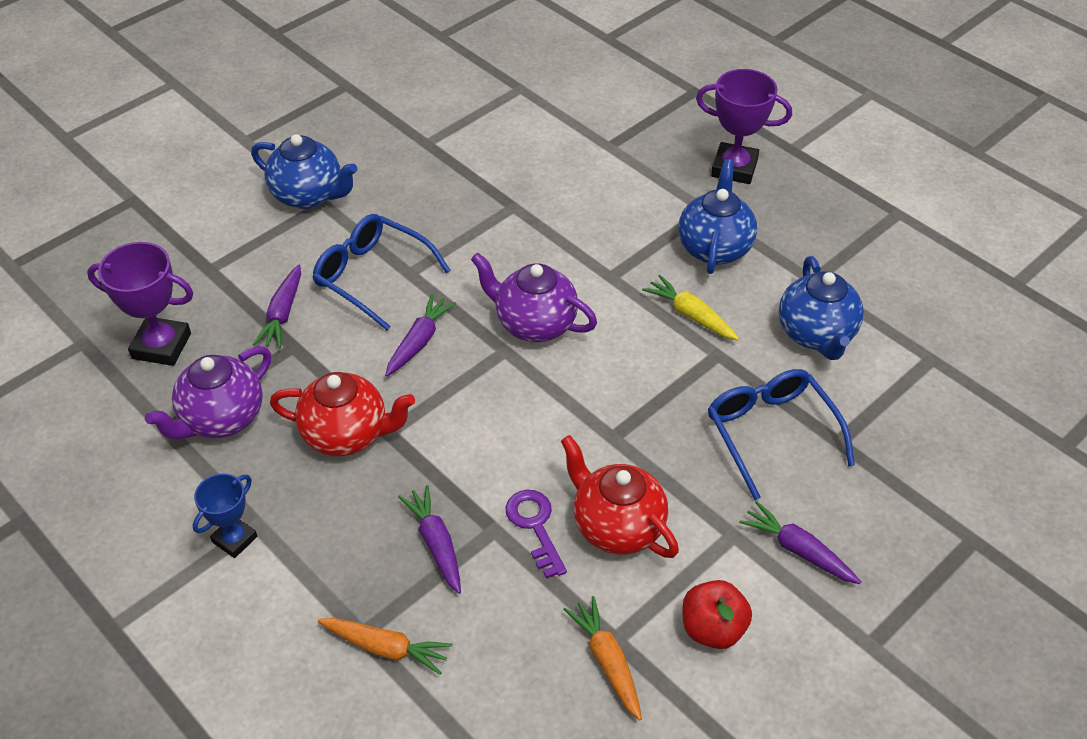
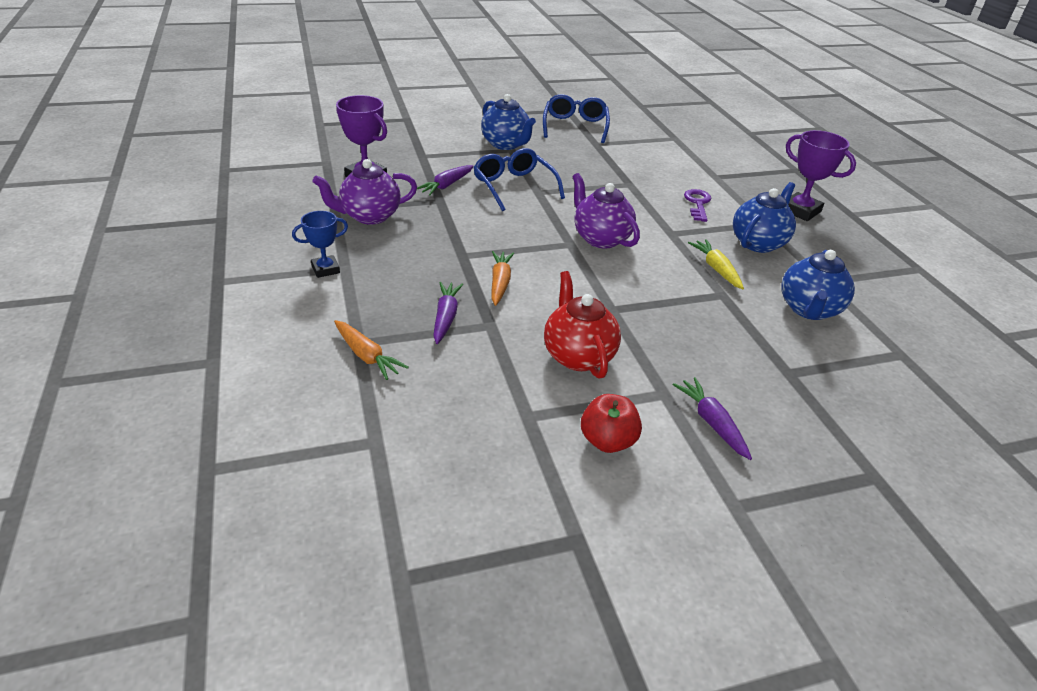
camera: 25 degrees right, 10 degrees down
red teapot [270,372,415,456] -> none
purple carrot [385,294,456,377] -> none
purple key [506,490,567,578] -> purple key moved to [684,189,711,222]
orange carrot [563,596,642,721] -> orange carrot moved to [491,251,514,306]
blue glasses [708,369,855,500] -> blue glasses moved to [543,94,610,143]

